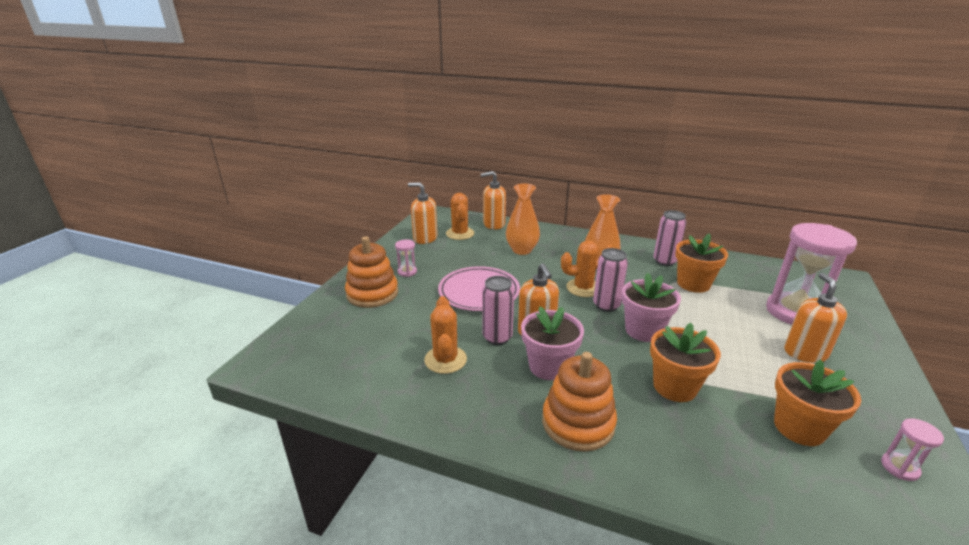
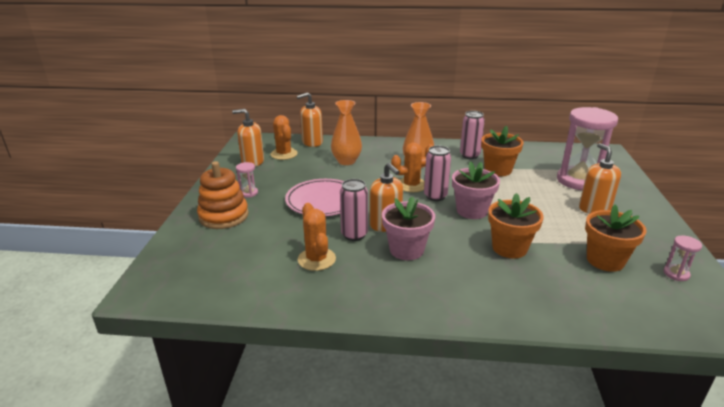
camera: 15 degrees left, 0 degrees up
orange stacking toy [542,352,617,452] -> none

